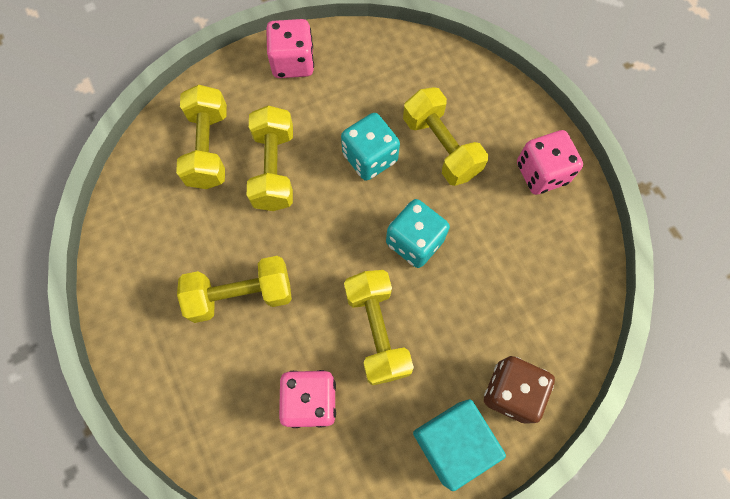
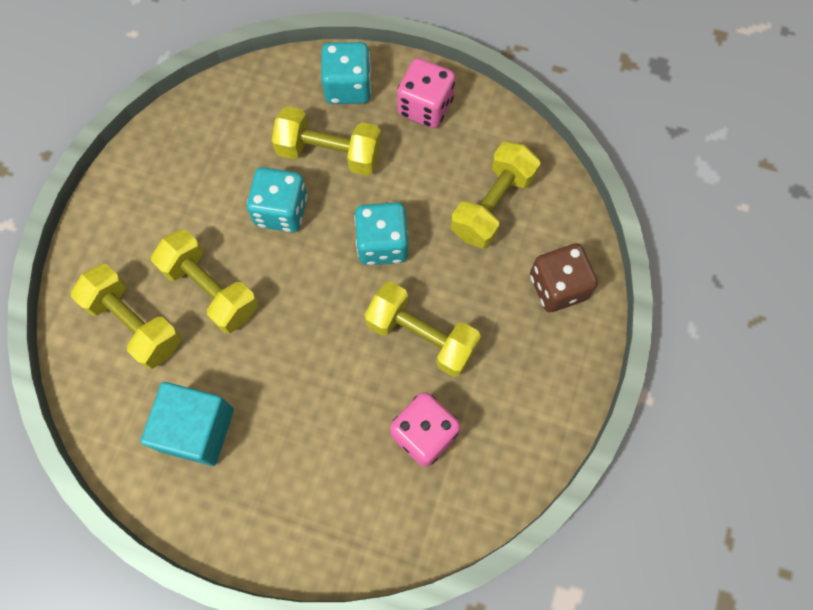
camera: 45 degrees left, 0 degrees up
yellow dumbbell [177,256,292,323] -> yellow dumbbell moved to [451,141,540,249]
pink dice [266,19,314,78] -> none
turquoise cube [413,399,506,491] -> turquoise cube moved to [140,382,234,466]
none -> turquoise dice [321,42,371,104]

